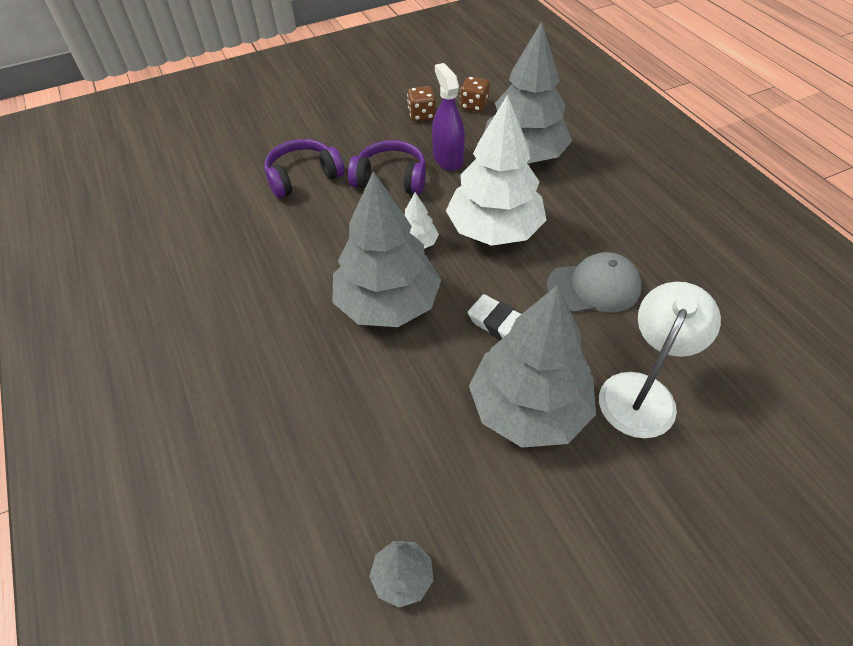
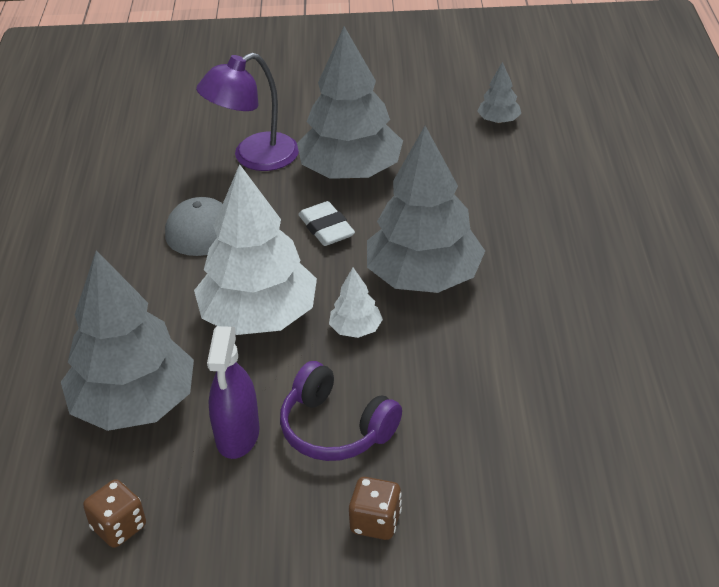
camera: 155 degrees left, 10 degrees down
purple headphones [264,139,345,199] -> none
brown dice [407,86,436,121] -> brown dice moved to [349,477,402,540]
white lamp [599,282,721,438] -> purple lamp [196,53,299,171]

